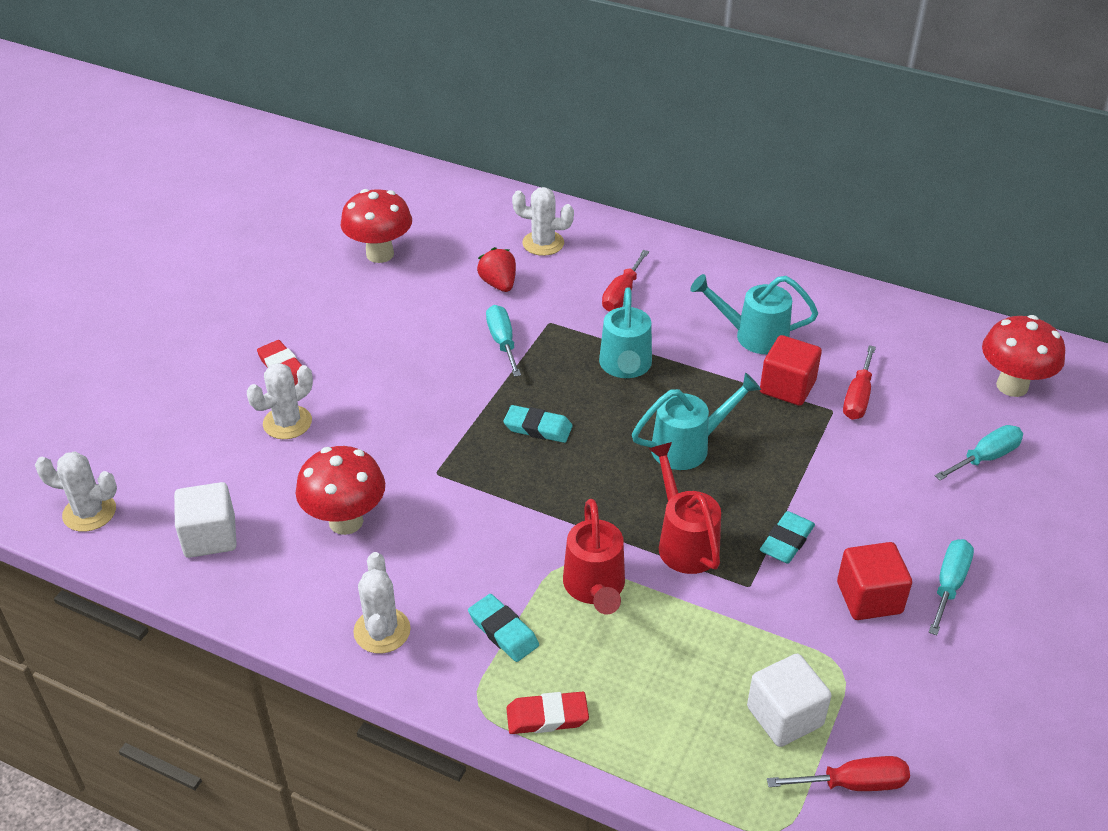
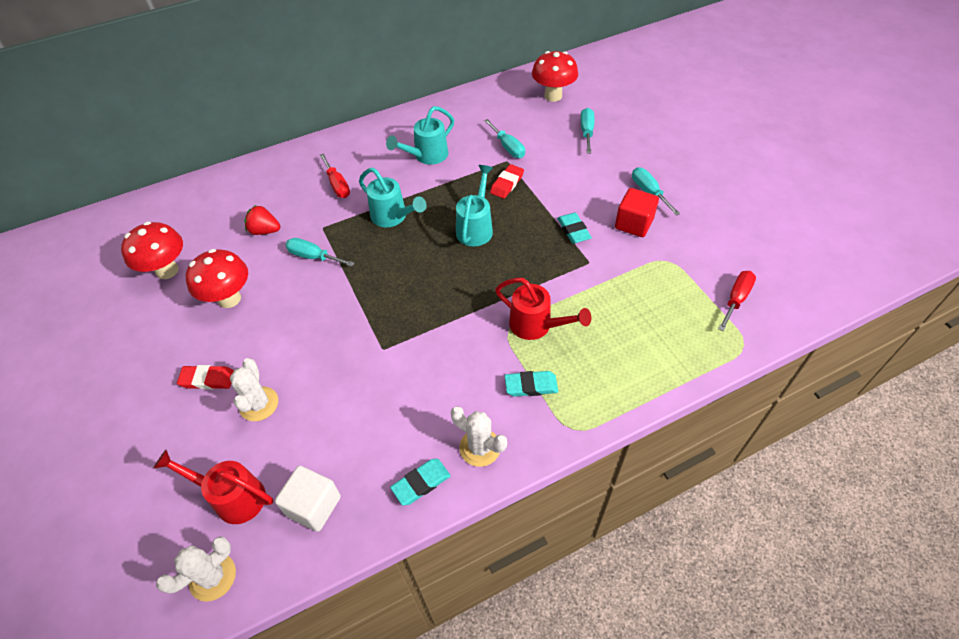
camera: 50 degrees left, 10 degrees up
red mushroom [296,446,385,535] -> red mushroom moved to [186,249,248,308]
turquoise eraser [503,405,573,443] -> turquoise eraser moved to [390,459,451,505]
red eraser [506,692,589,734] -> red eraser moved to [490,164,524,199]
white cactus [512,187,574,256] -> none
red watering can [649,442,721,574] -> red watering can moved to [153,450,273,524]
white cube [747,654,832,747] -> none
red cube [760,335,822,406] -> none
red screwdriver [843,345,876,420] -> turquoise screwdriver [484,119,525,158]

